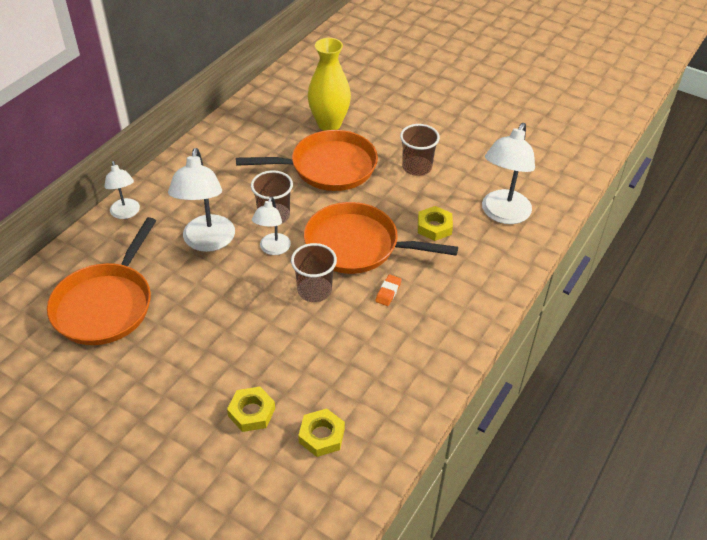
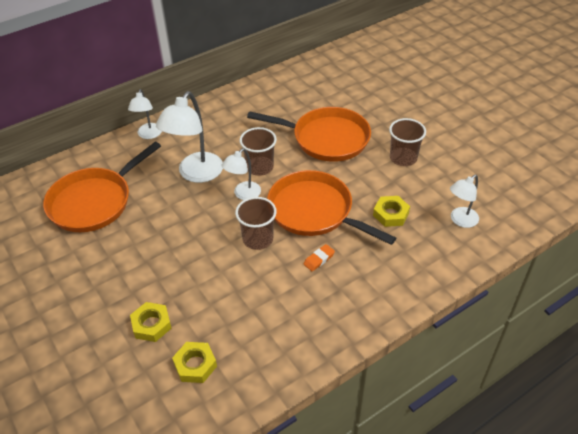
camera: 25 degrees right, 0 degrees up
yellow vase [307,38,351,131] -> none
white lamp [482,123,535,224] -> white lamp [450,175,479,228], size x0.59

